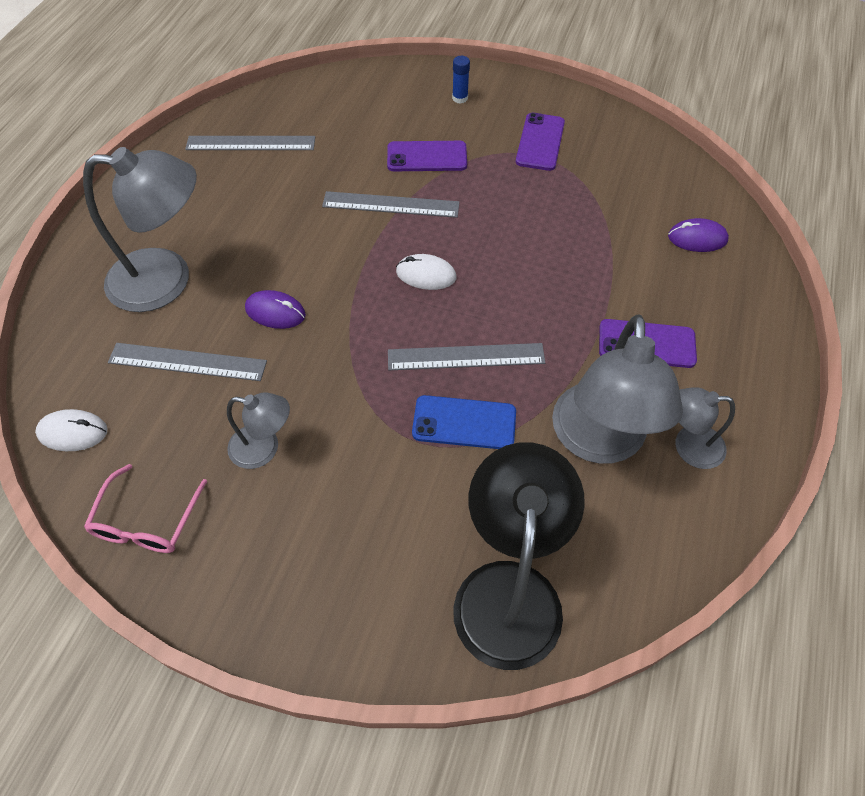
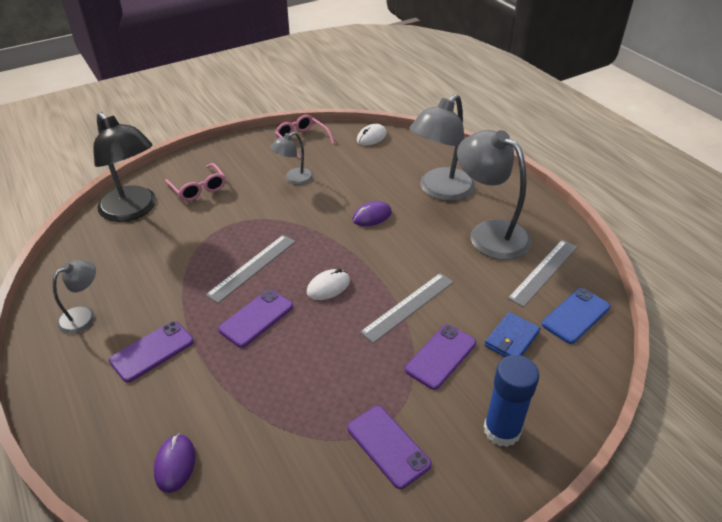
camera: 130 degrees right, 15 degrees down
grey ruler [108,343,267,381] -> none
blue phone [412,395,516,449] -> blue phone moved to [542,288,610,344]
blue glue stick [452,56,470,104] -> blue glue stick [484,355,539,447], size x2.02
grey lamp [552,314,683,464] -> grey lamp moved to [457,130,532,260]
purple mouse [668,218,729,252] -> purple mouse turned 45 degrees counterclockwise [154,434,195,493]
none -> pink glasses [165,163,226,201]
none -> purple phone [218,289,293,348]
none -> blue wallet [484,312,541,357]

